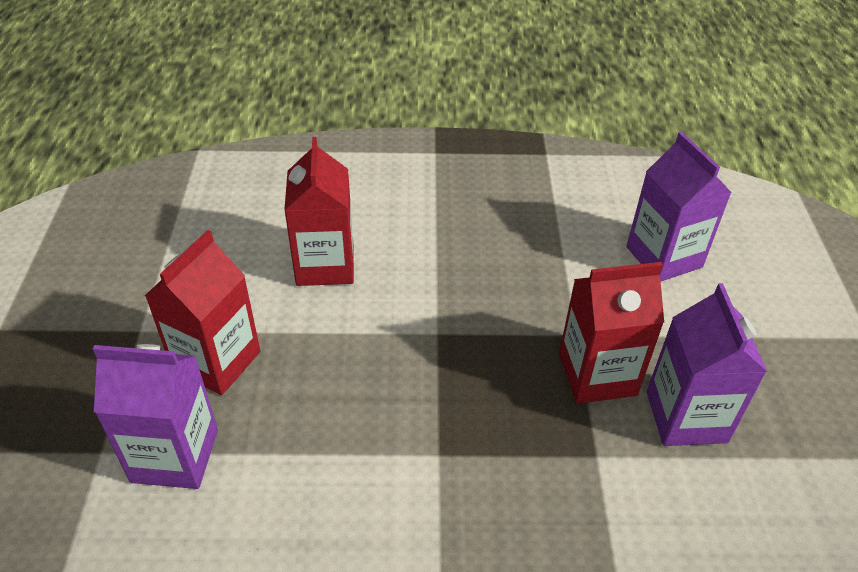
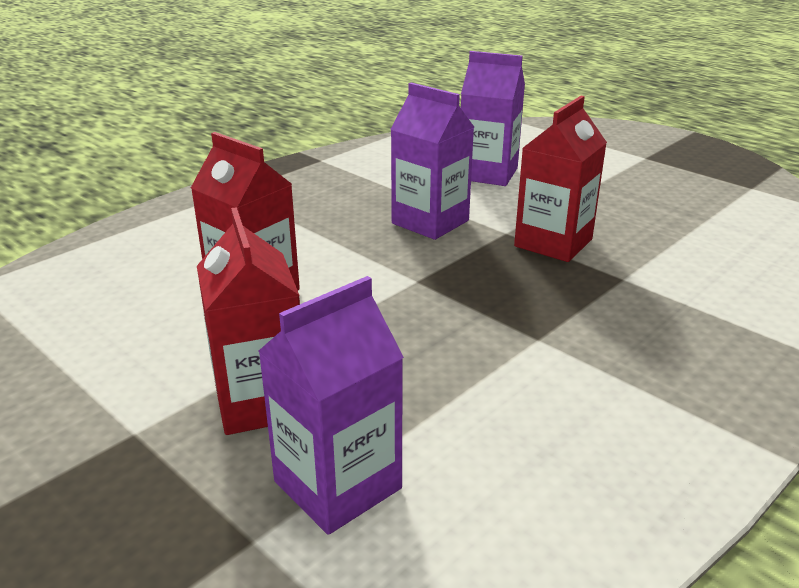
camera: 45 degrees left, 15 degrees down
purple carton [647,283,767,446] -> purple carton moved to [390,83,474,240]

